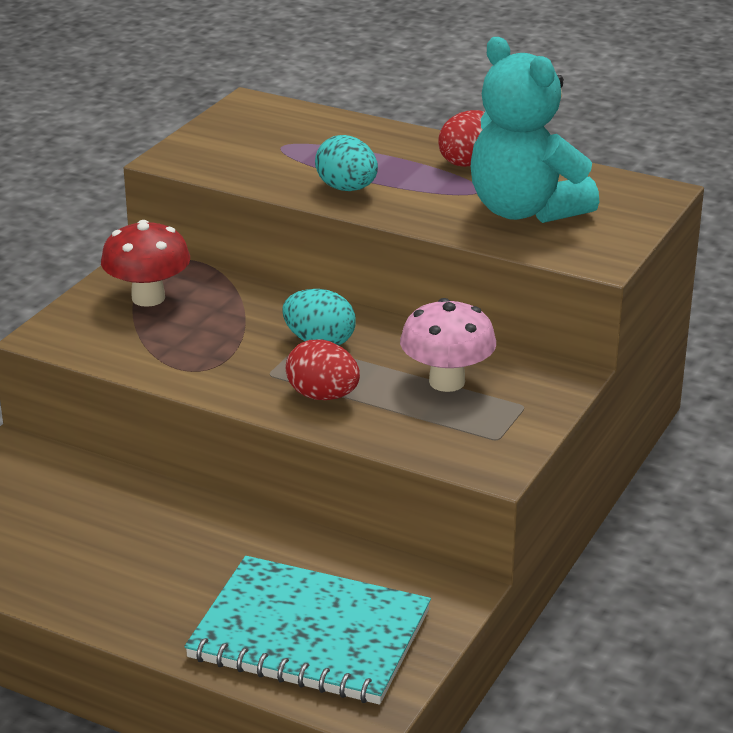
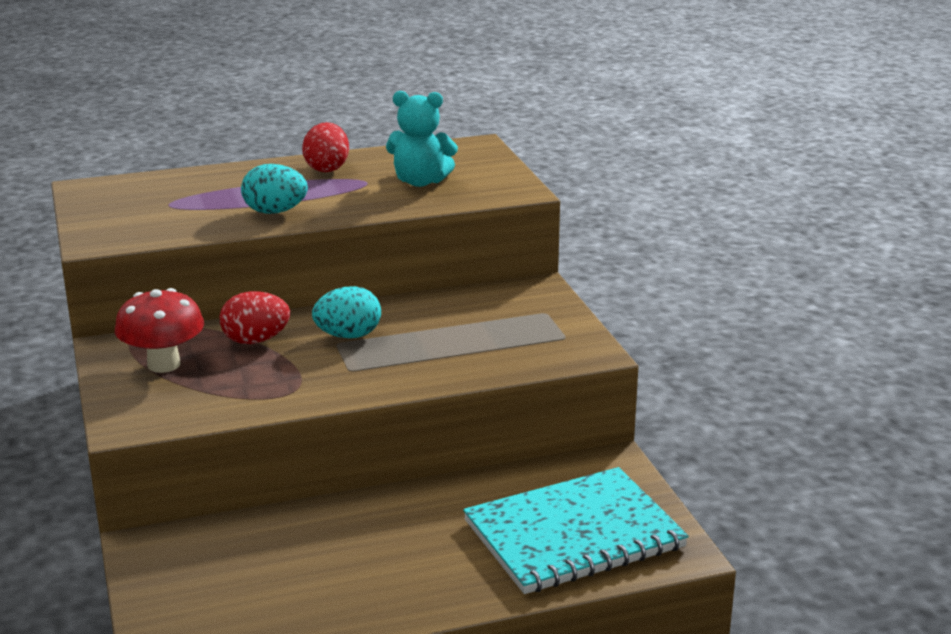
camera: 45 degrees left, 5 degrees down
red egg [286,339,360,400] -> red egg moved to [220,291,290,344]
pink mushroom [400,298,496,392] -> none
turquoise teddy bear [471,37,599,223] -> turquoise teddy bear [386,91,458,187], size x0.64

